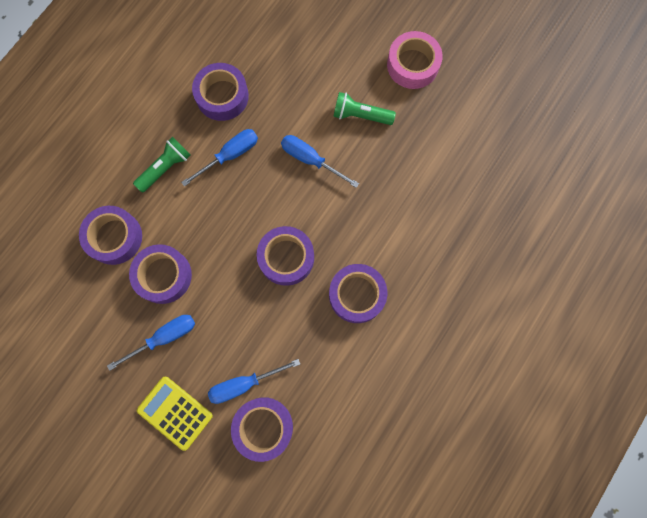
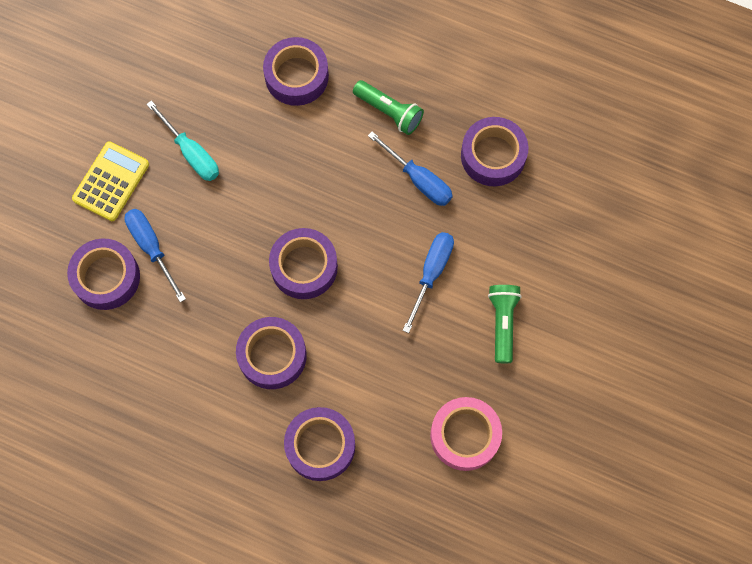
camera: 80 degrees right, 5 degrees down
blue screwdriver [107,315,195,371] -> turquoise screwdriver [146,100,219,181]
purple tape [129,244,192,304] -> purple tape moved to [284,407,355,481]
pink tape [387,31,443,89] -> pink tape moved to [430,397,502,471]

